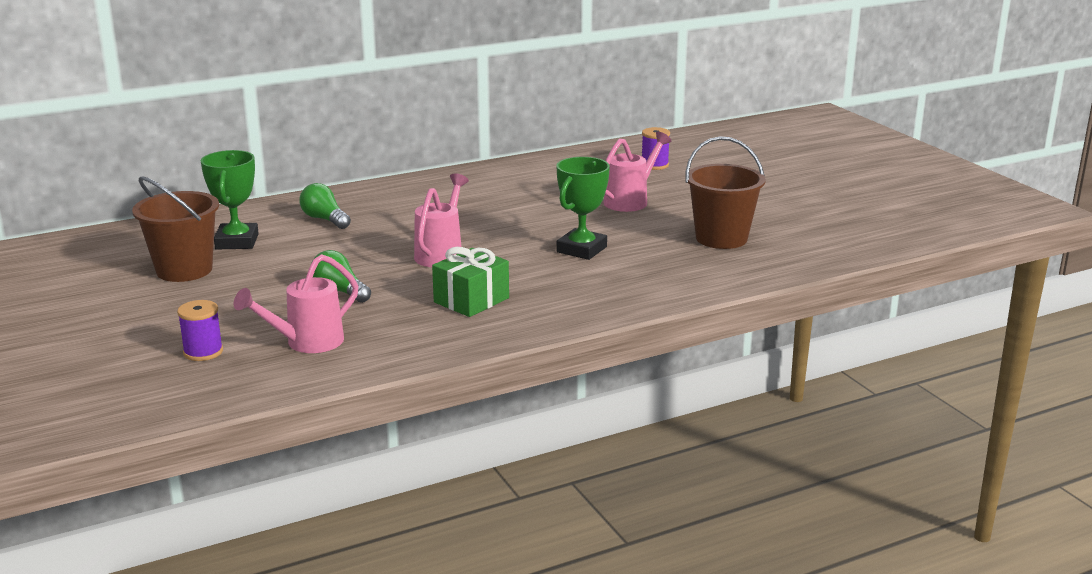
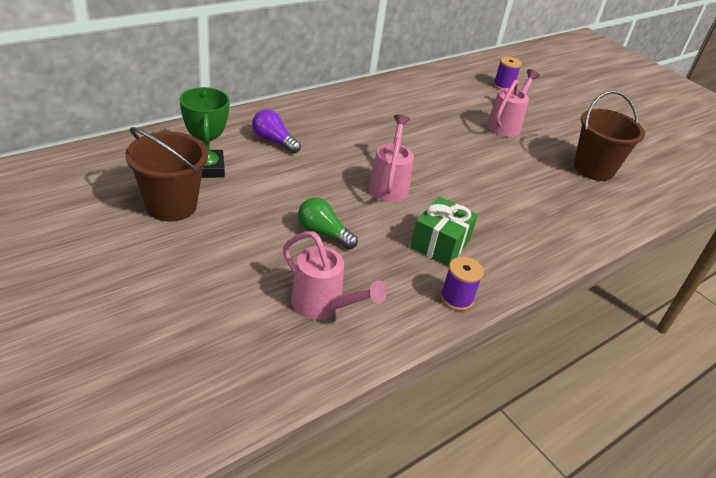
camera: 15 degrees left, 15 degrees up
purple spool [177,300,223,361] -> purple spool moved to [441,257,484,311]
pink watering can [234,254,359,353] -> pink watering can turned 90 degrees counterclockwise [283,231,387,320]
green light bulb [299,183,351,229] -> purple light bulb [252,110,301,154]
green trophy [556,157,610,260] -> none

